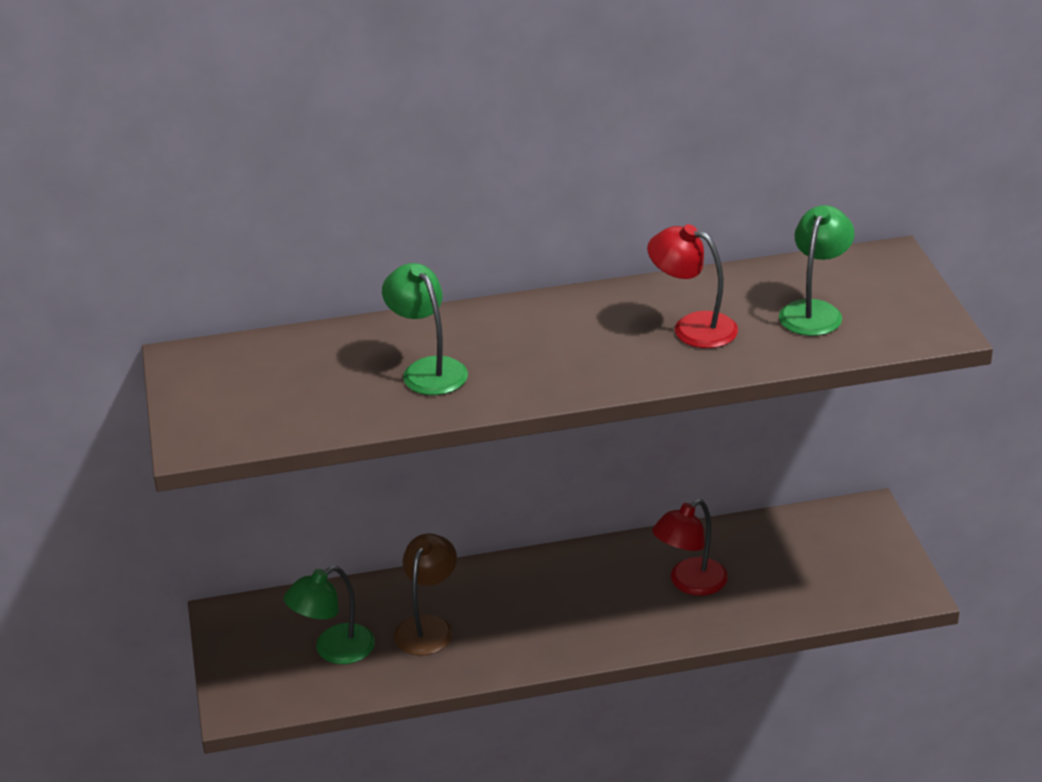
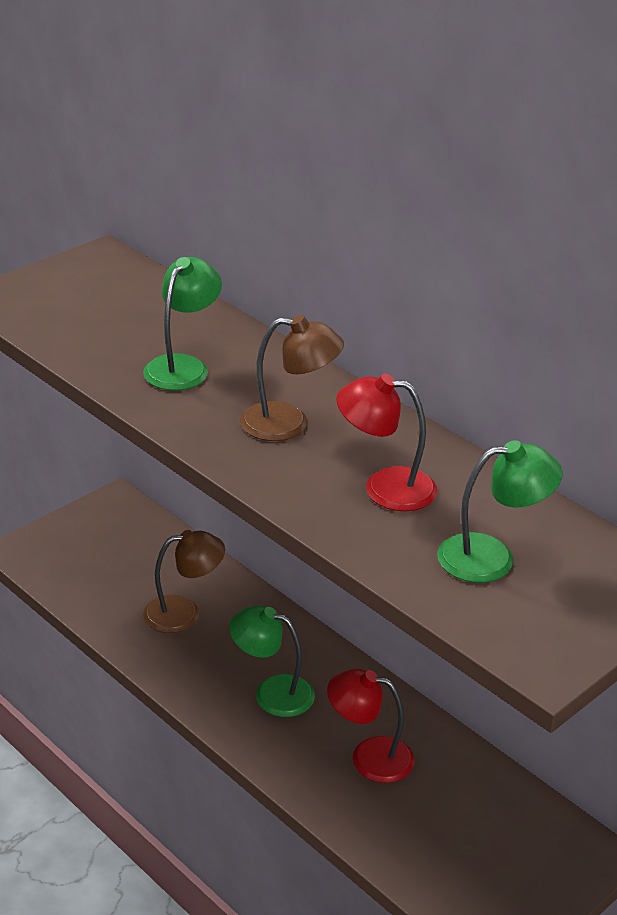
camera: 55 degrees right, 0 degrees up
green lamp [284,566,375,664] -> green lamp moved to [229,605,315,717]
red lamp [647,224,738,348] -> red lamp turned 75 degrees counterclockwise [336,374,437,511]
none -> brown lamp [240,315,344,441]

